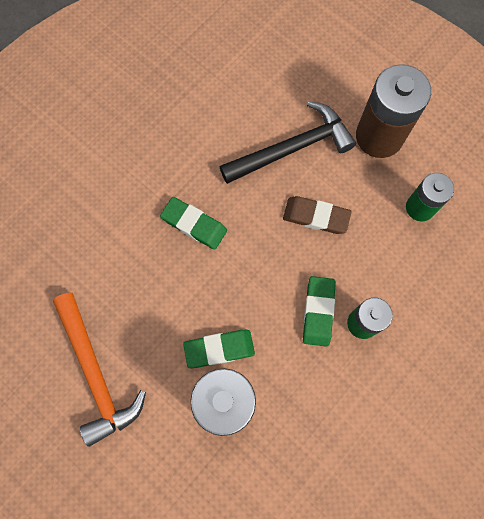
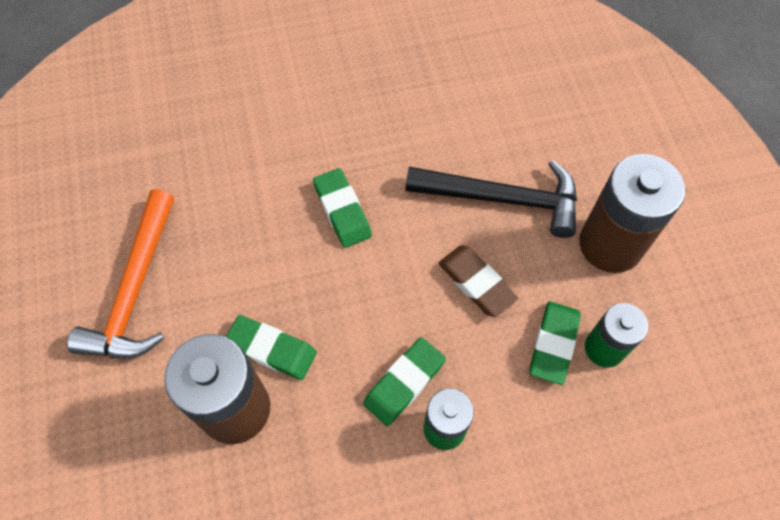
camera: 35 degrees right, 10 degrees down
none -> green eraser [530,301,581,385]

